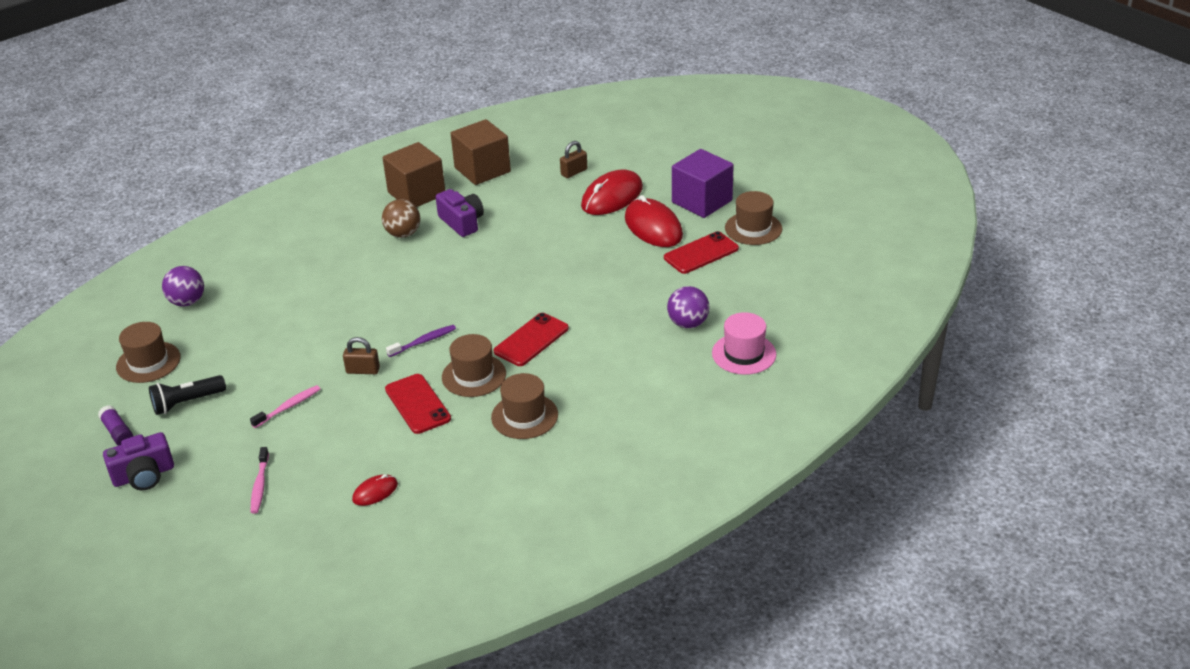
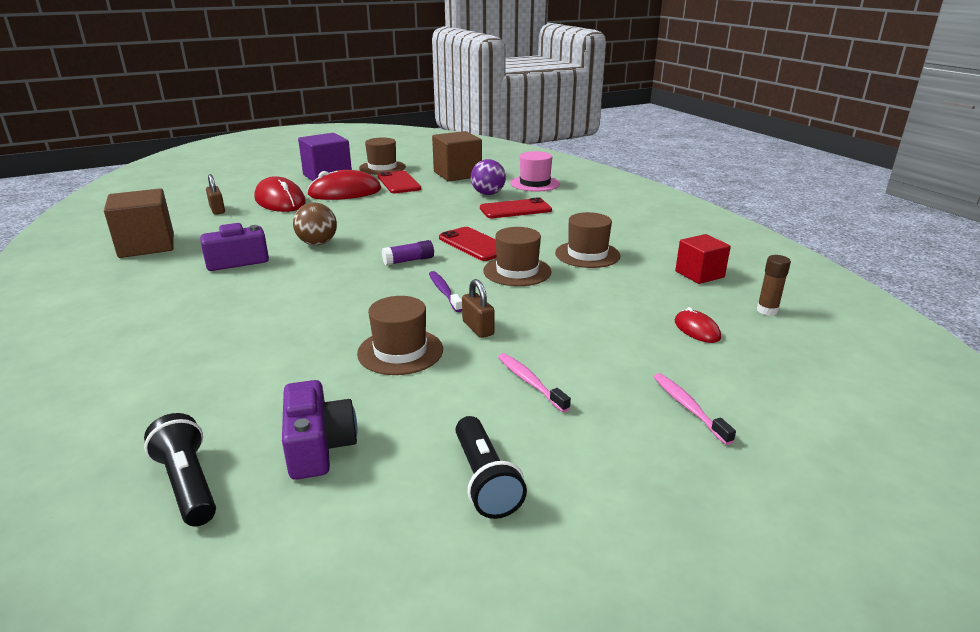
camera: 80 degrees left, 10 degrees down
purple glue stick [98,405,133,446] -> purple glue stick moved to [382,240,434,266]
purple camera [103,432,174,490] -> purple camera moved to [282,380,357,480]
brown hat [116,322,181,383] -> brown hat moved to [357,296,443,375]
purple ball [162,266,204,307] -> black flashlight [144,413,216,526]
pink toothbrush [251,447,269,514] -> pink toothbrush turned 120 degrees counterclockwise [654,373,736,445]
brown padlock [343,337,380,374] -> brown padlock turned 45 degrees counterclockwise [462,279,495,338]
brown ball [382,199,420,238] -> brown ball moved to [293,203,337,245]
brown cube [383,142,445,207] -> brown cube moved to [432,131,482,181]
red phone [385,374,451,434] -> red phone moved to [480,197,552,218]
none -> red cube [675,234,731,284]
none -> brown glue stick [757,255,791,316]

